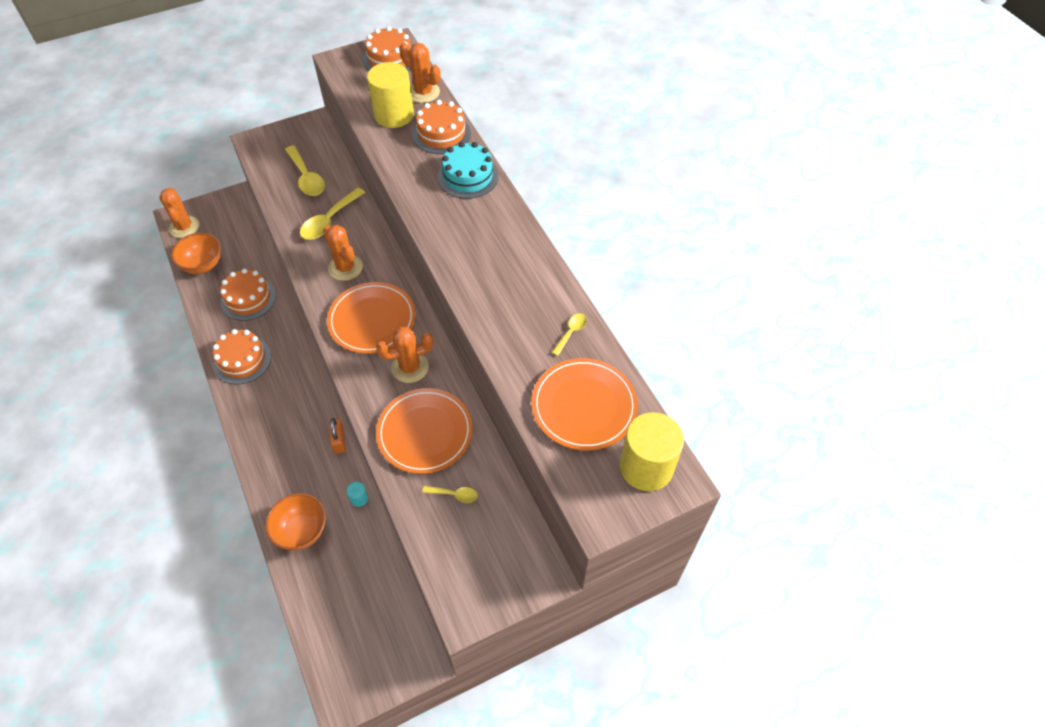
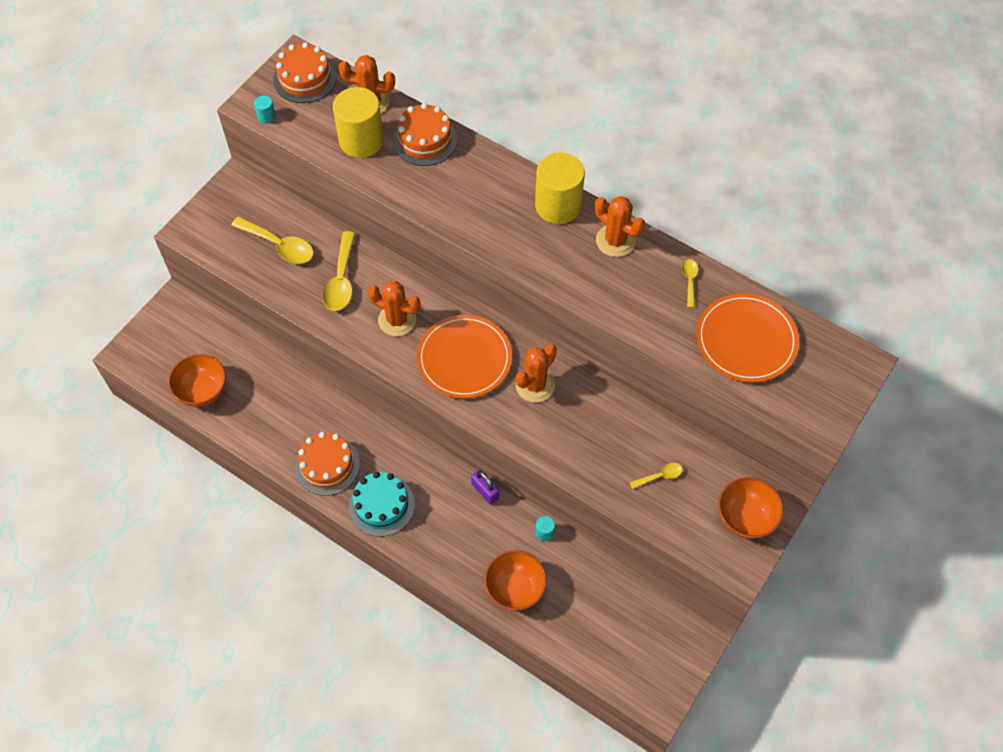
camera: 30 degrees left, 5 degrees up
orange cactus [159,188,199,238] -> orange cactus moved to [595,196,645,257]
orange cake [220,268,276,321] -> none
orange padlock [329,418,346,454] -> purple padlock [471,469,499,505]
orange plate [376,388,473,474] -> none
turquoise cake [438,142,499,199] -> turquoise cake moved to [349,471,415,537]
yellow cylinder [620,412,684,491] -> yellow cylinder moved to [535,152,585,224]
none -> turquoise cylinder [254,95,276,124]
none -> orange bowl [718,477,784,539]

